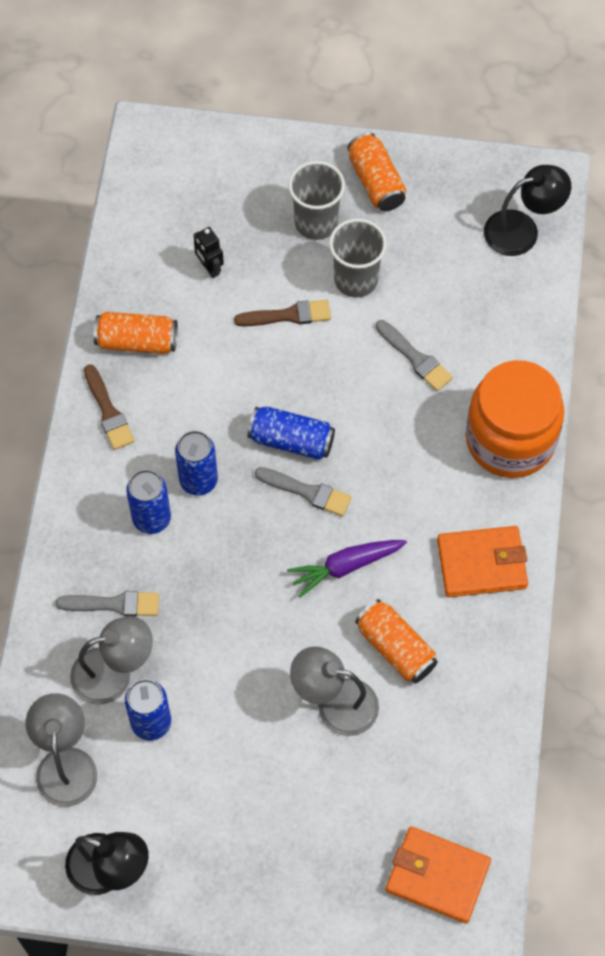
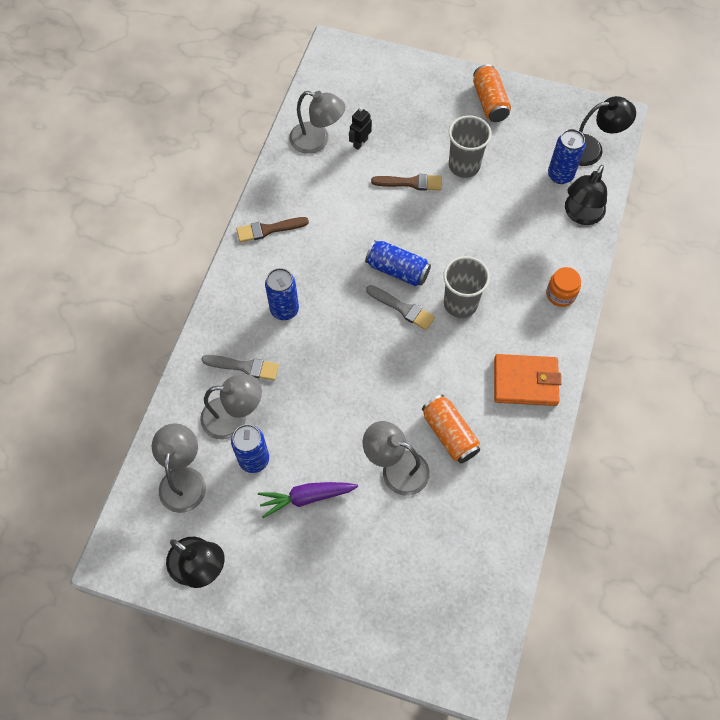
camera: 10 degrees right, 0 degrees up
brown brush [84,364,135,450] -> brown brush turned 90 degrees clockwise [236,217,309,243]
orange can [94,312,178,354] -> none
blue can [175,431,218,496] -> blue can moved to [548,129,586,184]
black robot [193,227,224,278] -> black robot turned 60 degrees clockwise [349,107,372,150]
purple carrot [287,540,407,598] -> purple carrot moved to [258,482,358,518]
grey cup [288,161,345,240] -> grey cup moved to [443,256,490,318]
grey brush [376,320,453,391] -> none
orange wallet [386,826,491,924] -> none
orange jar [466,360,564,478] -> orange jar [546,267,581,307], size x0.44
none -> grey lamp [289,91,346,154]
none -> black lamp [565,165,607,225]

